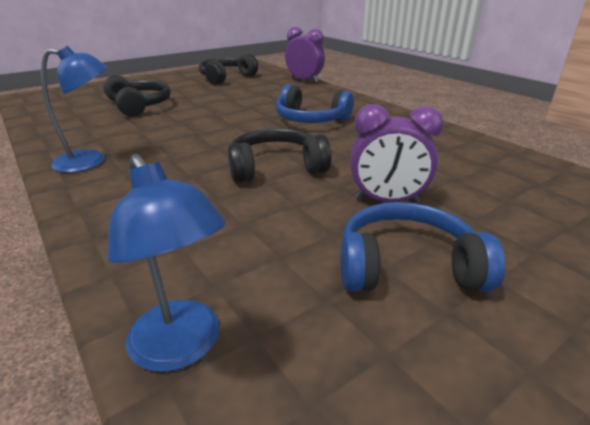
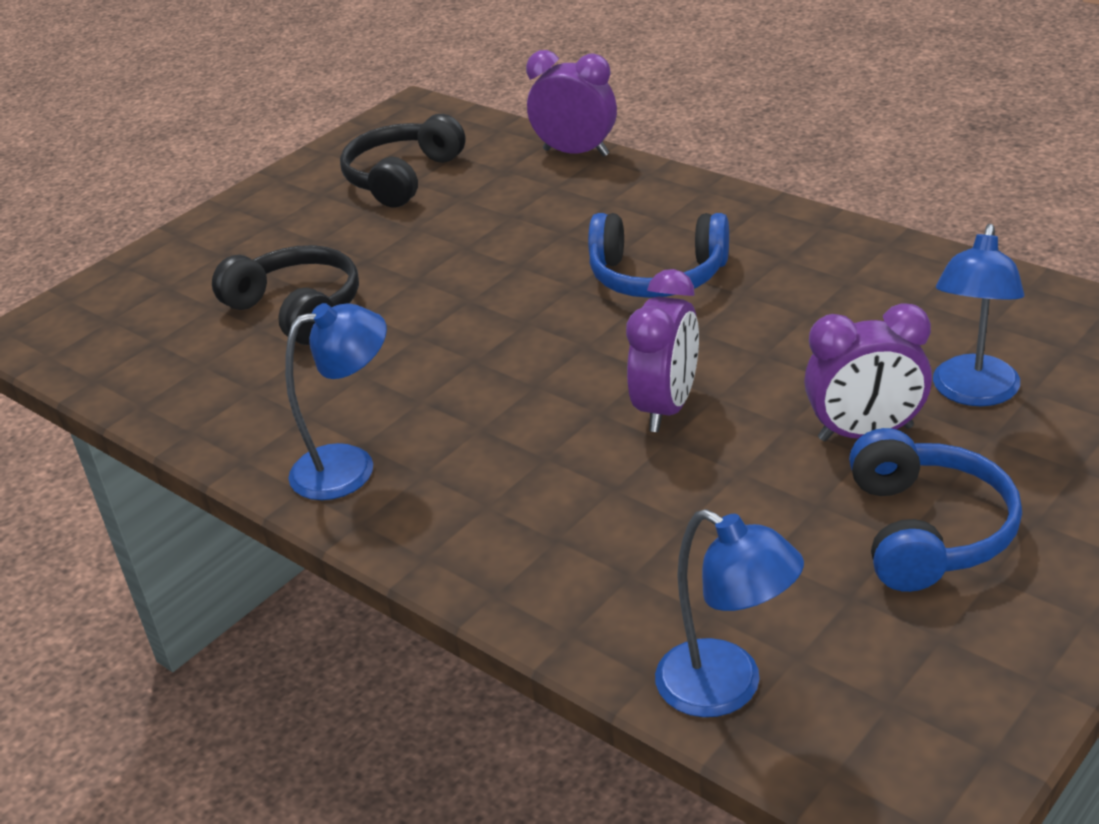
camera: 10 degrees left, 5 degrees up
black headphones [228,128,331,183] -> purple clock [626,269,699,432]
blue headphones [341,202,505,292] -> blue headphones turned 105 degrees clockwise [849,428,1022,592]
none -> blue lamp [933,224,1024,406]

